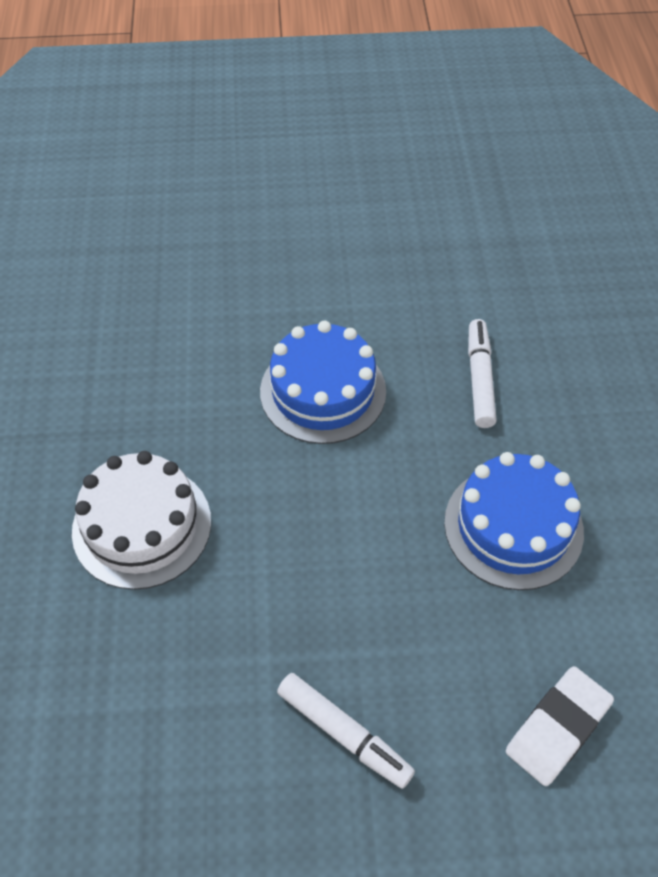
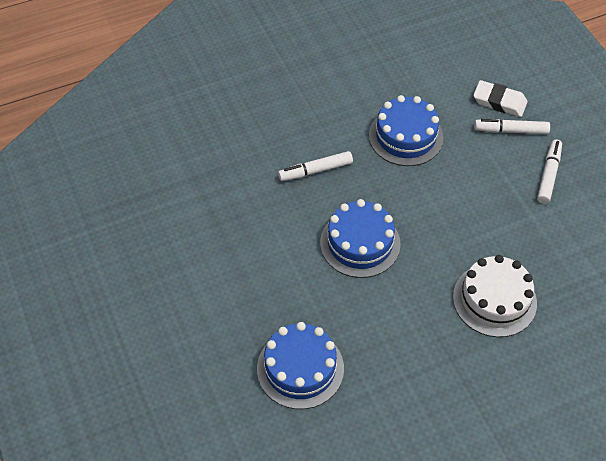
camera: 110 degrees left, 0 degrees up
none -> blue cake [257,322,344,409]
none -> white marker [474,119,550,134]

